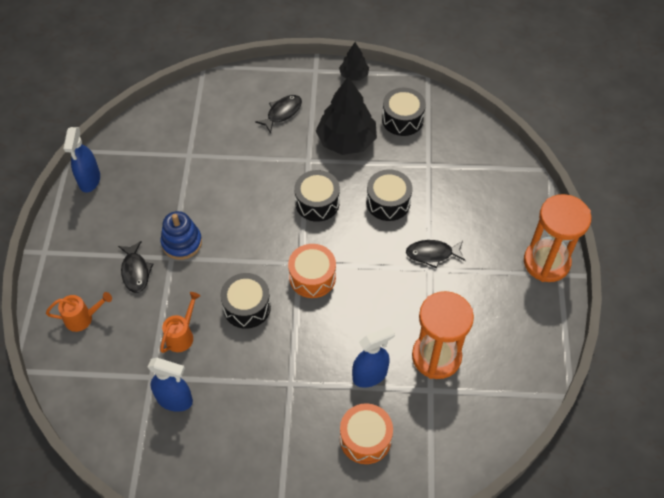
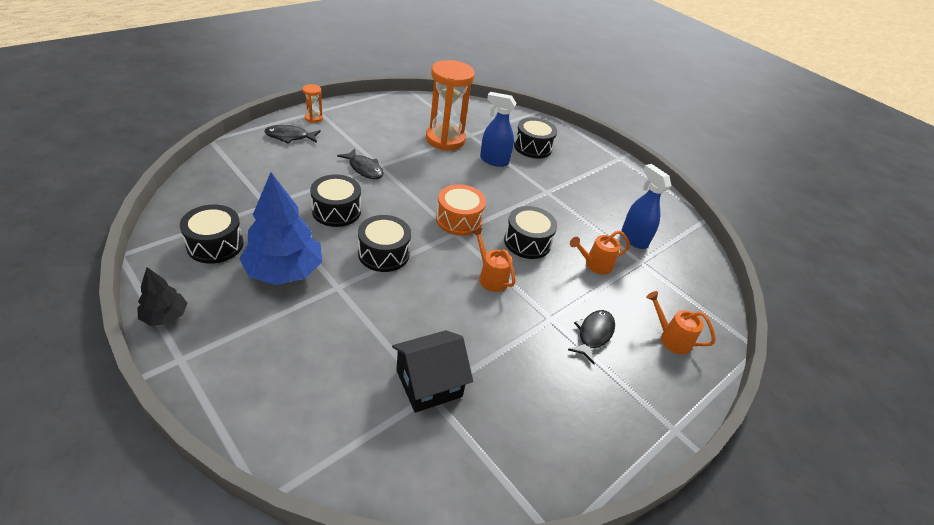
camera: 140 degrees left, 15 degrees down
blue spray bottle [63,127,100,193] -> none
blue stacking toy [161,211,202,260] -> none
black fish [255,95,302,134] -> black fish moved to [264,125,321,144]
black tree [316,77,377,155] -> blue tree [239,172,322,285]
orange drum [340,403,393,464] -> black drum [514,117,557,158]
orange hourglass [524,194,591,282] -> orange hourglass [302,84,323,123], size x0.44
none -> black house [392,330,473,413]
none -> orange watering can [472,228,516,292]

